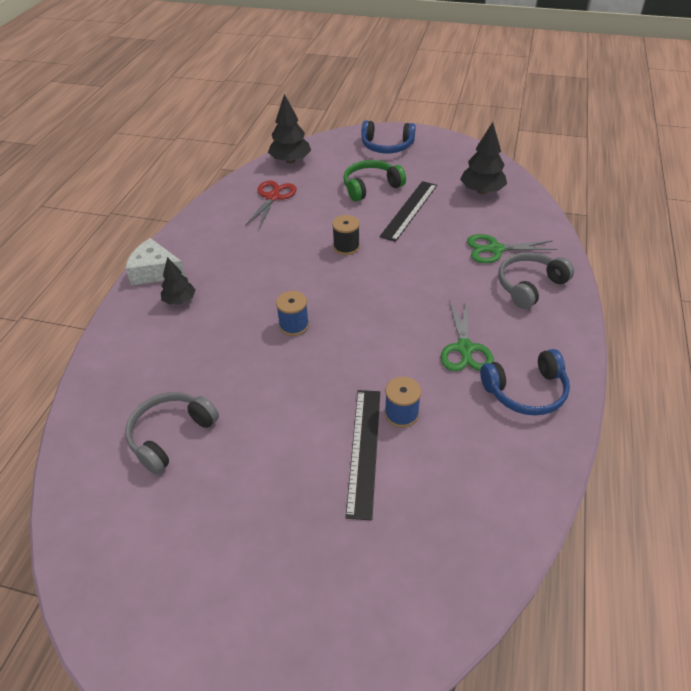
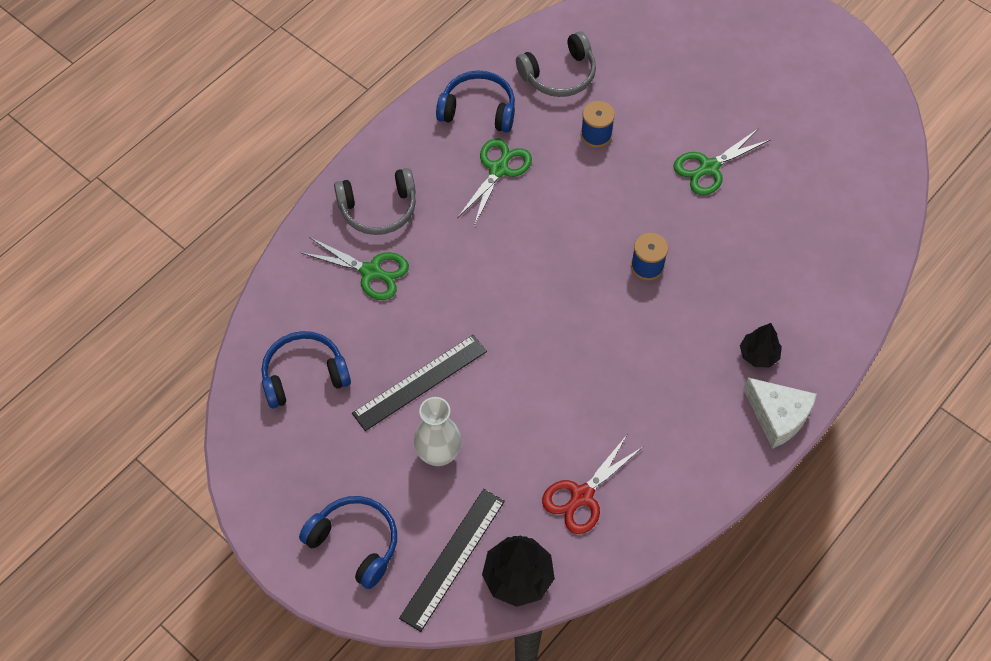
camera: 155 degrees left, 15 degrees up
grey headphones [125,392,219,474] -> grey headphones moved to [516,31,596,97]
black spool [332,215,360,255] -> none
green headphones [343,160,406,201] -> white vase [414,397,462,466]
black ruler [346,390,380,520] -> black ruler moved to [399,489,505,632]
black tree [460,122,507,194] -> blue headphones [262,331,351,408]
none -> green scissors [673,128,771,195]

